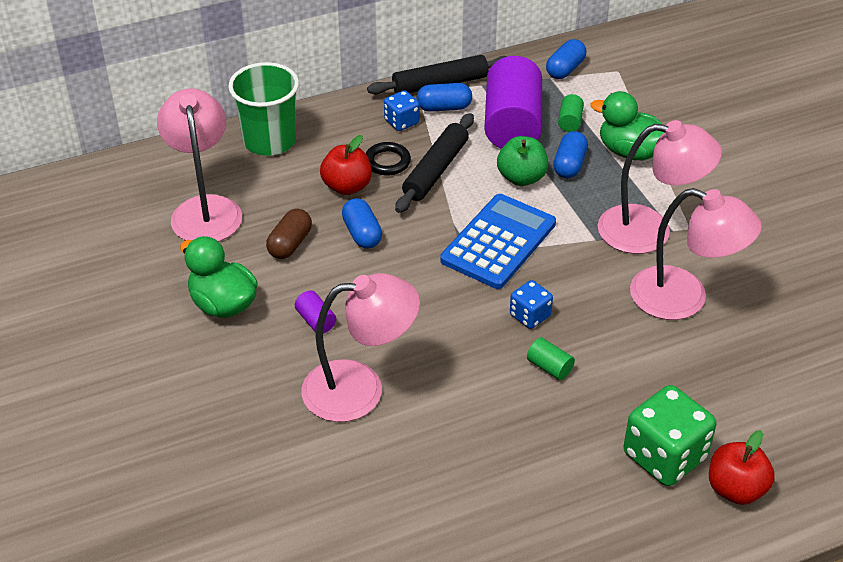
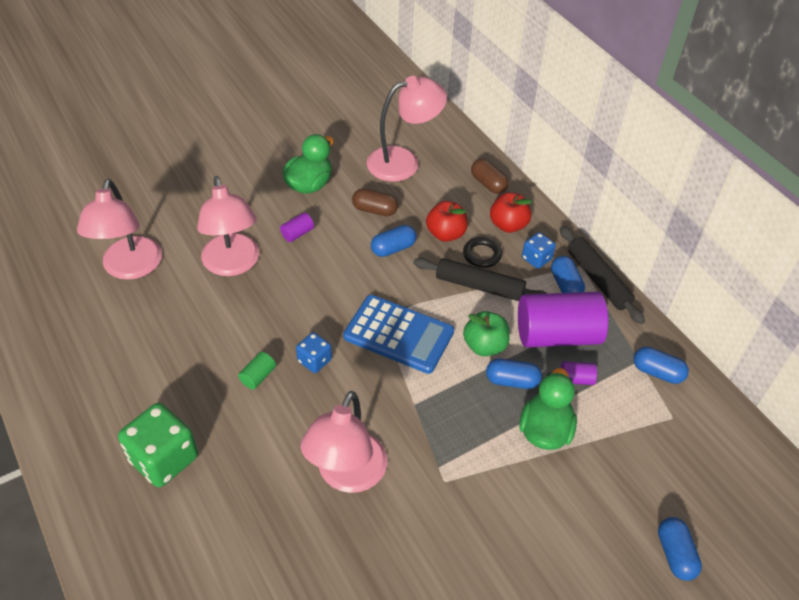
camera: 80 degrees right, 5 degrees up
green cup [228,62,299,156] -> brown capsule [471,159,509,194]
green cylinder [558,94,584,132] -> purple cylinder [561,361,597,385]
pink lamp [598,120,722,254] -> pink lamp moved to [77,179,162,280]
red apple [709,430,775,505] -> red apple moved to [490,193,532,233]
none -> blue capsule [658,517,702,581]

